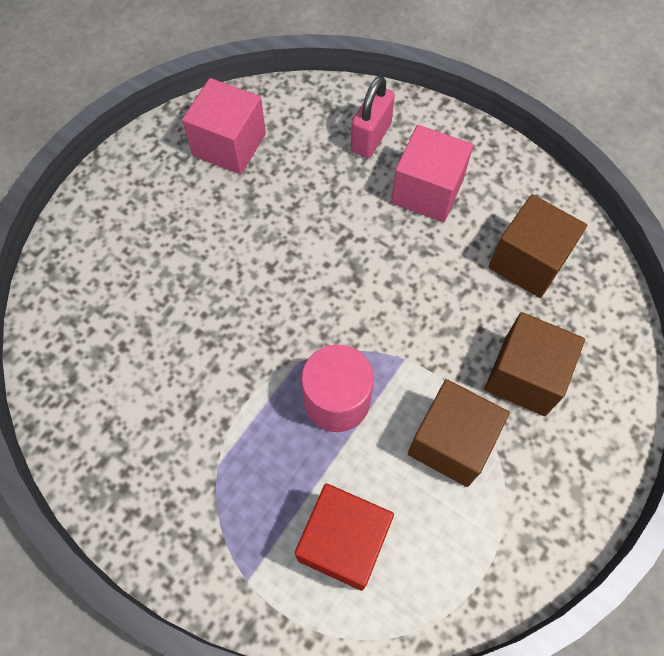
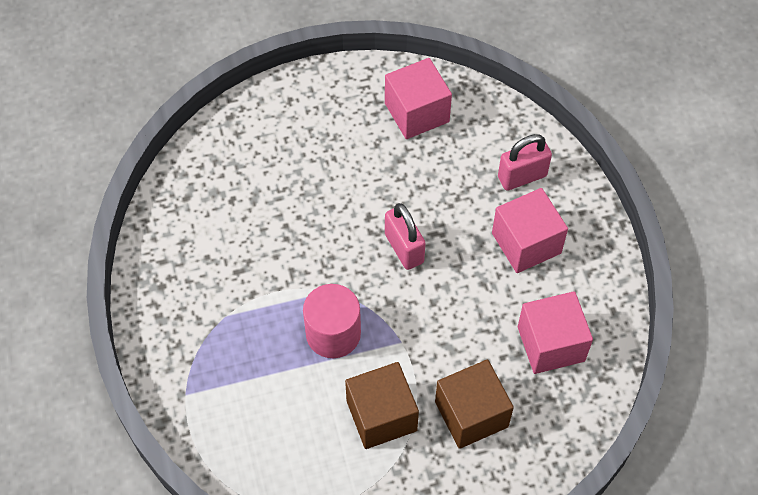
camera: 40 degrees right, 5 degrees down
red cube [295,483,394,591] -> none
brown cube [489,194,587,298] -> pink cube [518,291,593,374]
none -> pink padlock [385,203,425,270]

